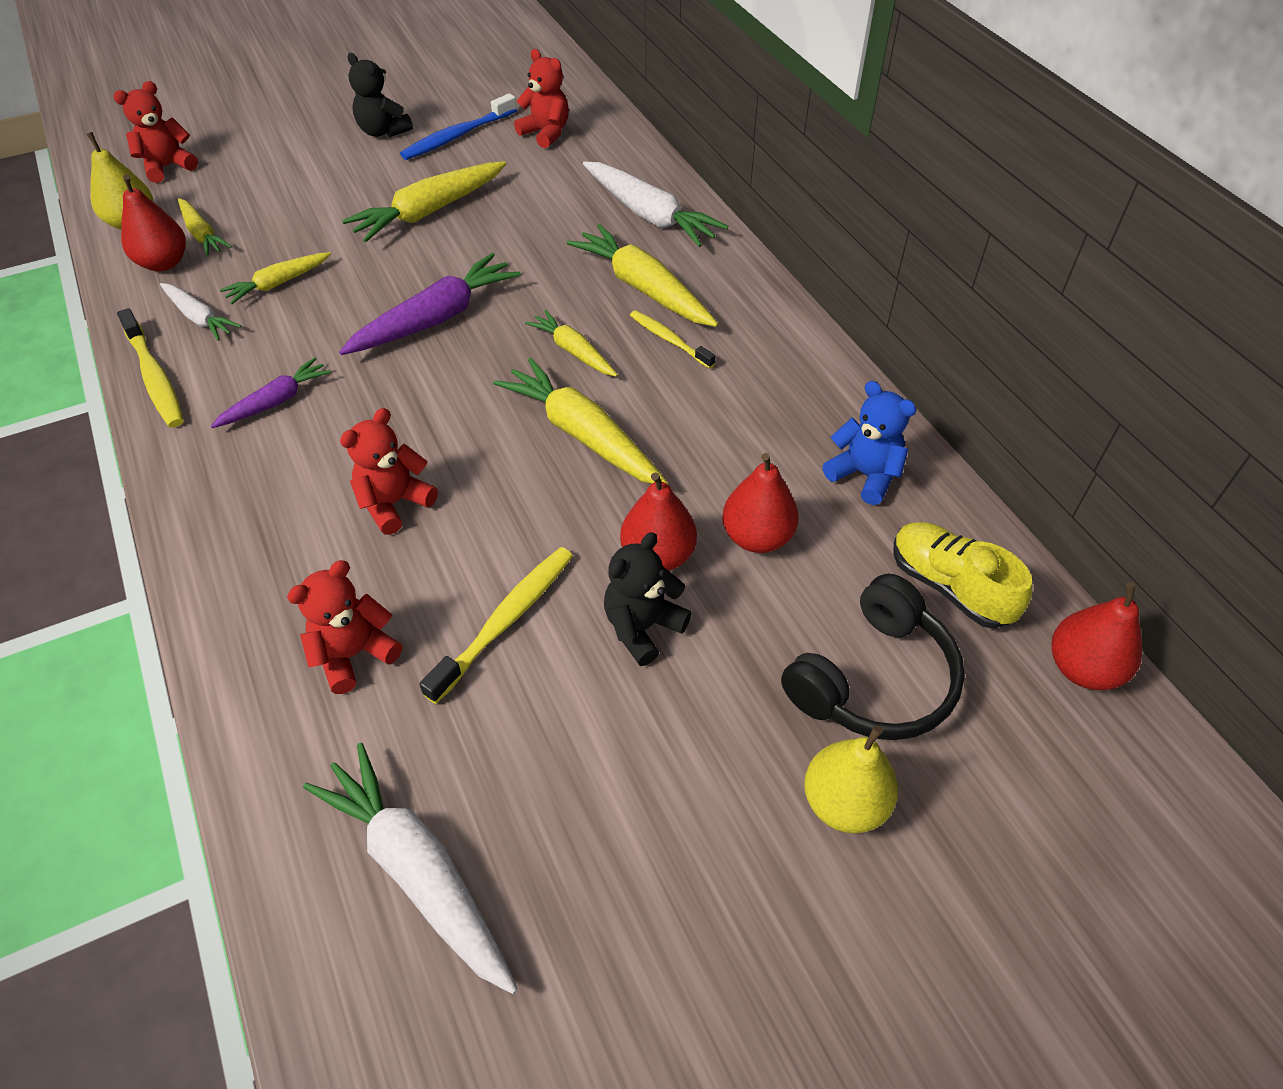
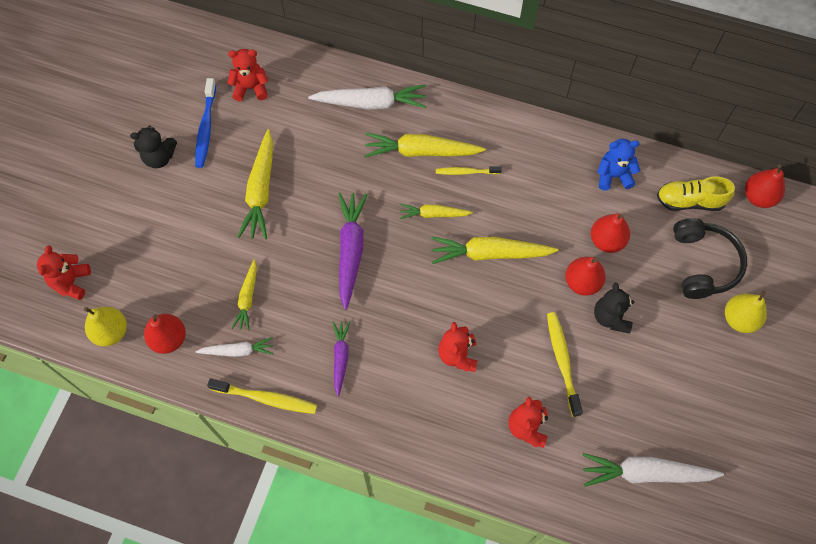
camera: 45 degrees left, 15 degrees up
yellow carrot [178,198,232,257] -> none

